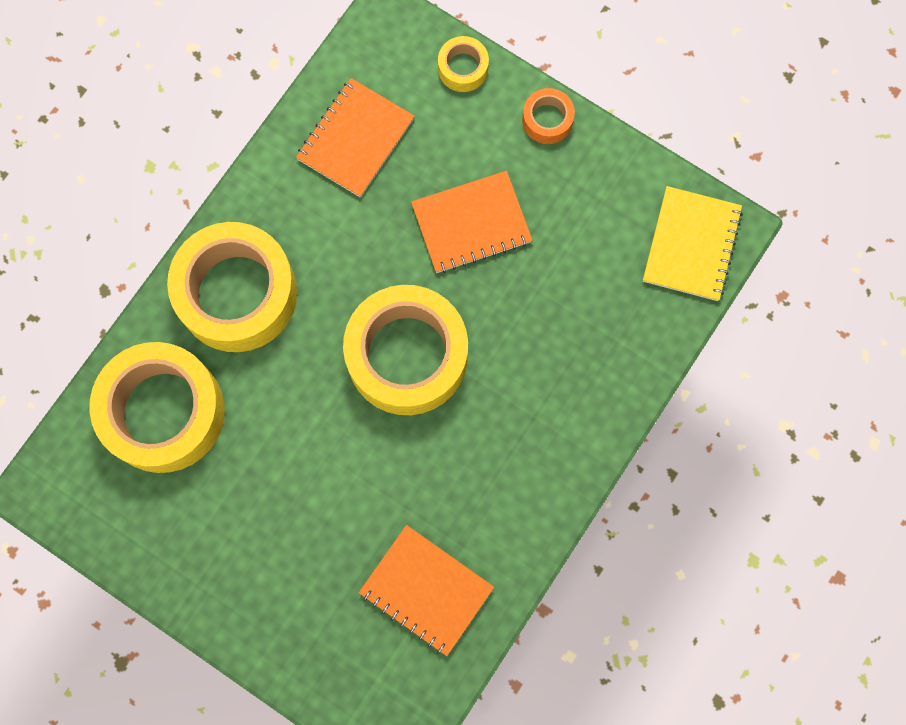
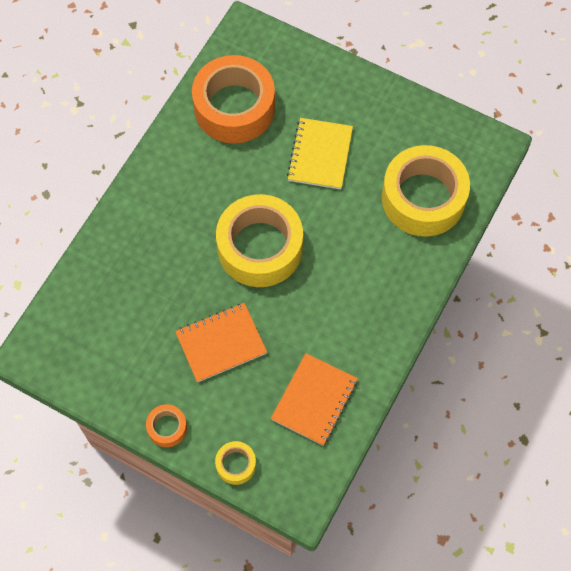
camera: 175 degrees right, 10 degrees down
yellow tape [167,222,297,352] -> none
orange notebook [359,525,494,656] -> orange tape [192,55,275,144]
yellow notebook [643,186,743,301] -> yellow notebook moved to [287,118,353,189]

